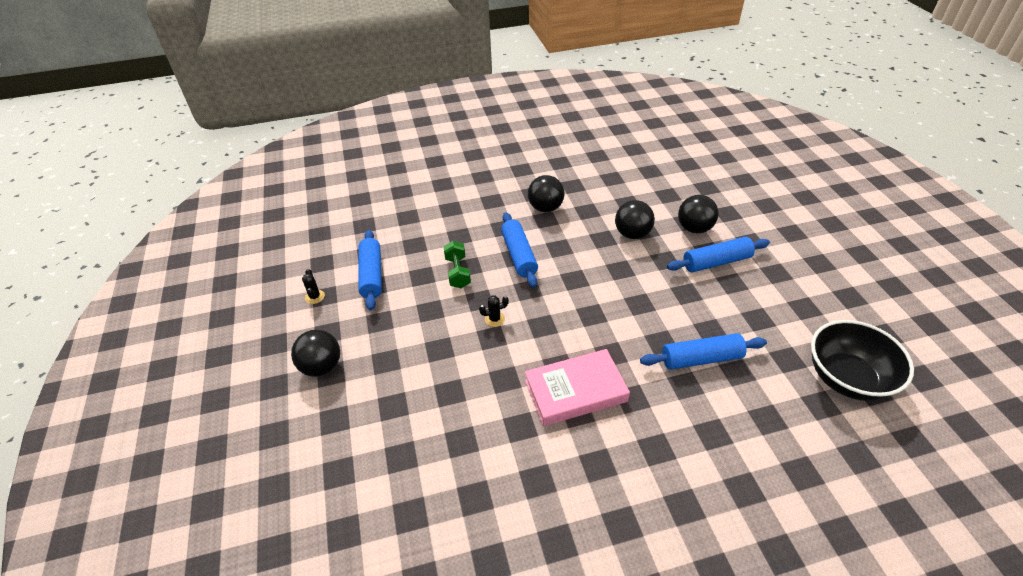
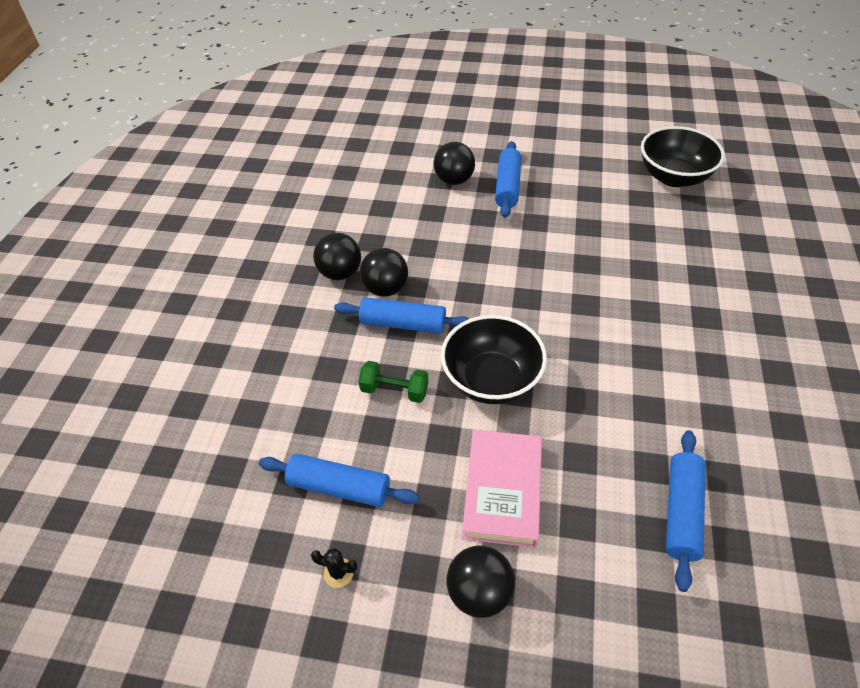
camera: 65 degrees left, 5 degrees up
black cactus [479,295,509,327] -> black bowl [441,315,547,404]
pink book [525,349,630,426] -> pink book moved to [462,430,542,548]
black ball [615,200,655,239] -> black ball moved to [360,248,408,297]
blue rolling pin [640,333,767,370] -> blue rolling pin moved to [666,430,706,592]

